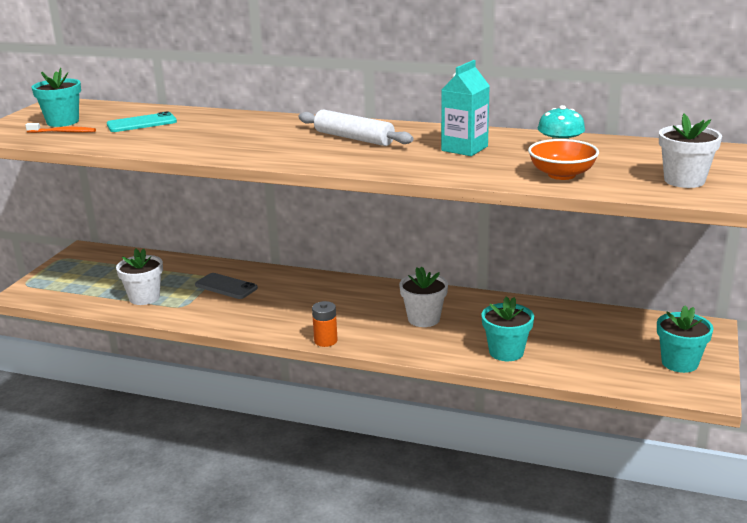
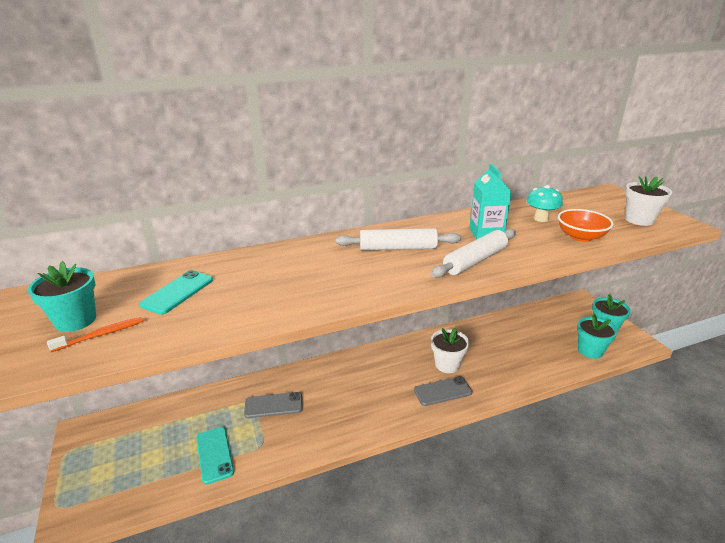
camera: 40 degrees left, 5 degrees up
white flower pot [116,248,163,305] -> turquoise phone [196,427,234,484]
orange battery [312,301,338,347] -> none
turquoise flower pot [481,296,534,361] -> turquoise flower pot moved to [577,313,618,359]
none -> grey phone [414,376,473,406]
none -> white rolling pin [431,229,516,278]

